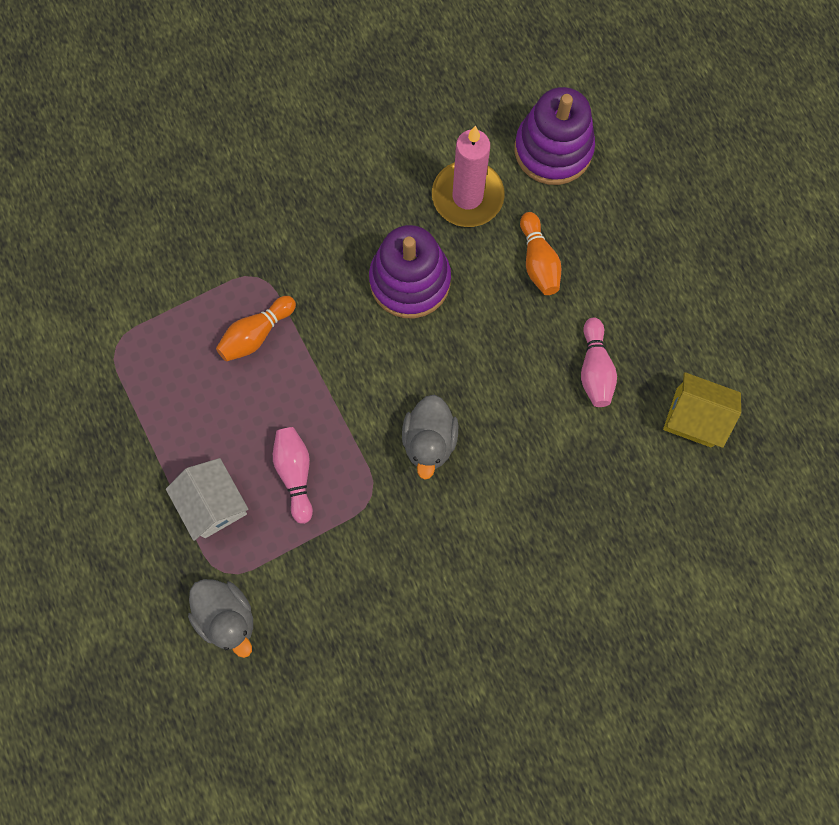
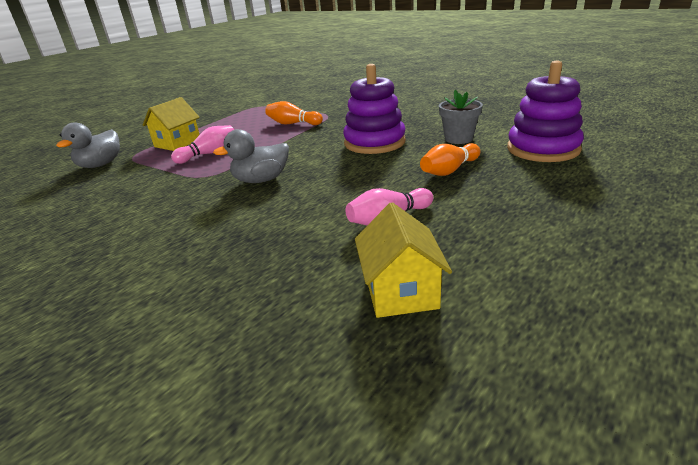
camera: 65 degrees right, 45 degrees down
white house [166,458,248,541] -> yellow house [143,97,200,151]
pink candle [432,126,505,227] -> grey flower pot [439,90,483,144]

